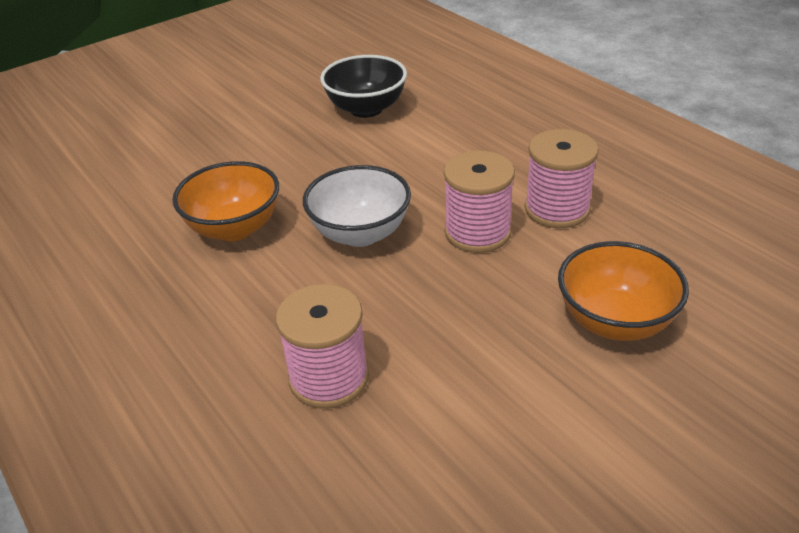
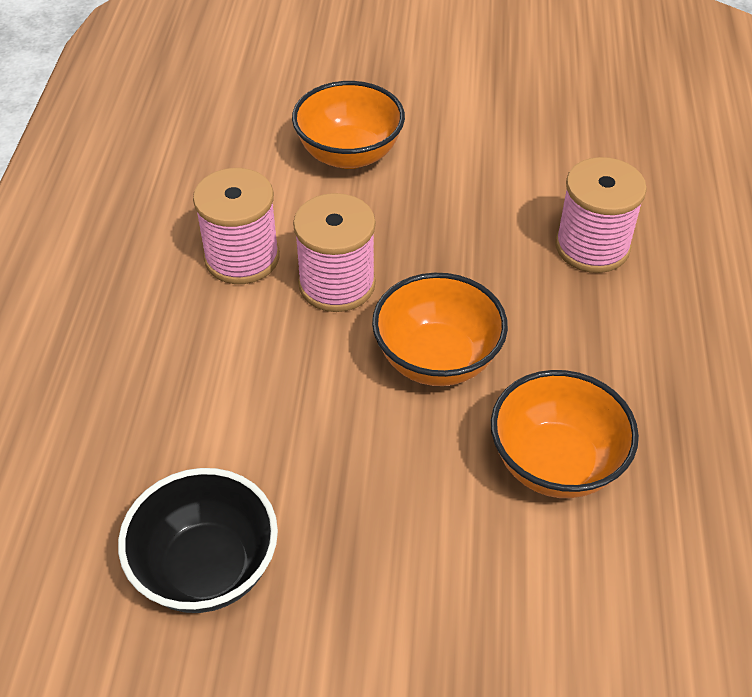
camera: 140 degrees left, 10 degrees up
white bowl [303,165,411,247] -> orange bowl [372,273,508,386]

